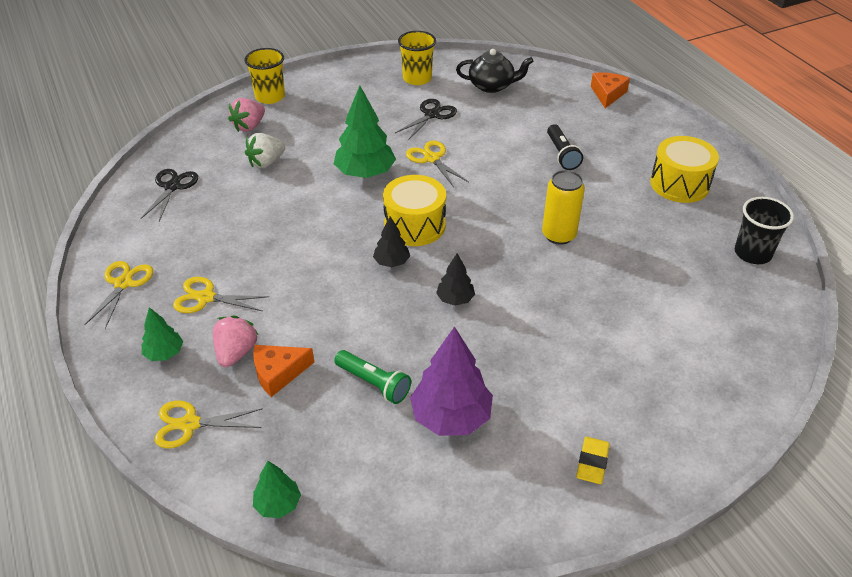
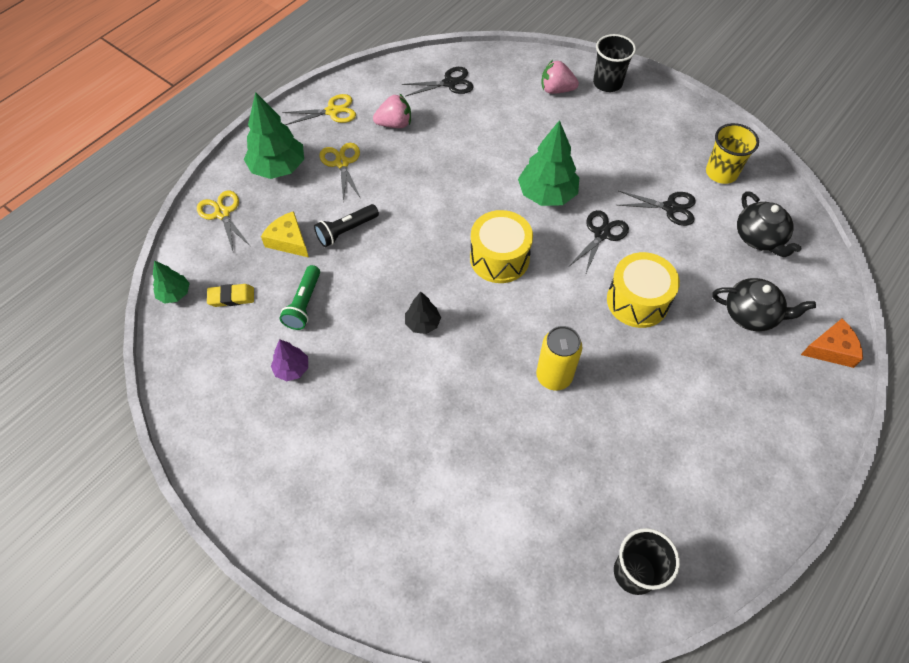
camera: 65 degrees right, 15 degrees up
green tree [142,307,183,361] -> green tree [244,92,304,179], size x1.87
pink strawberry [213,315,259,367] -> pink strawberry moved to [373,93,411,128]
yellow cup [245,48,285,104] -> black cup [593,34,636,92]
white strawberry [245,133,285,168] -> none
orange cheese [253,345,314,397] -> yellow cheese [261,211,309,257]
black tree [373,216,410,267] -> none
yellow scissors [406,141,469,187] -> black scissors [568,210,629,275]
purple tree [410,326,493,436] -> purple tree [271,339,308,381], size x0.54
black flashlight [547,124,583,170] -> black flashlight moved to [314,204,379,247]
yellow eraser [576,437,610,484] -> yellow eraser moved to [207,284,254,307]
yellow drum [650,136,719,203] -> yellow drum moved to [607,252,680,328]
none -> black teapot [712,278,816,332]

